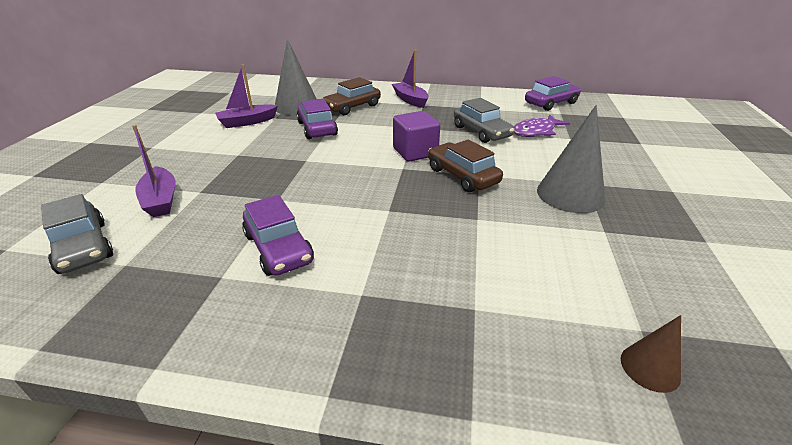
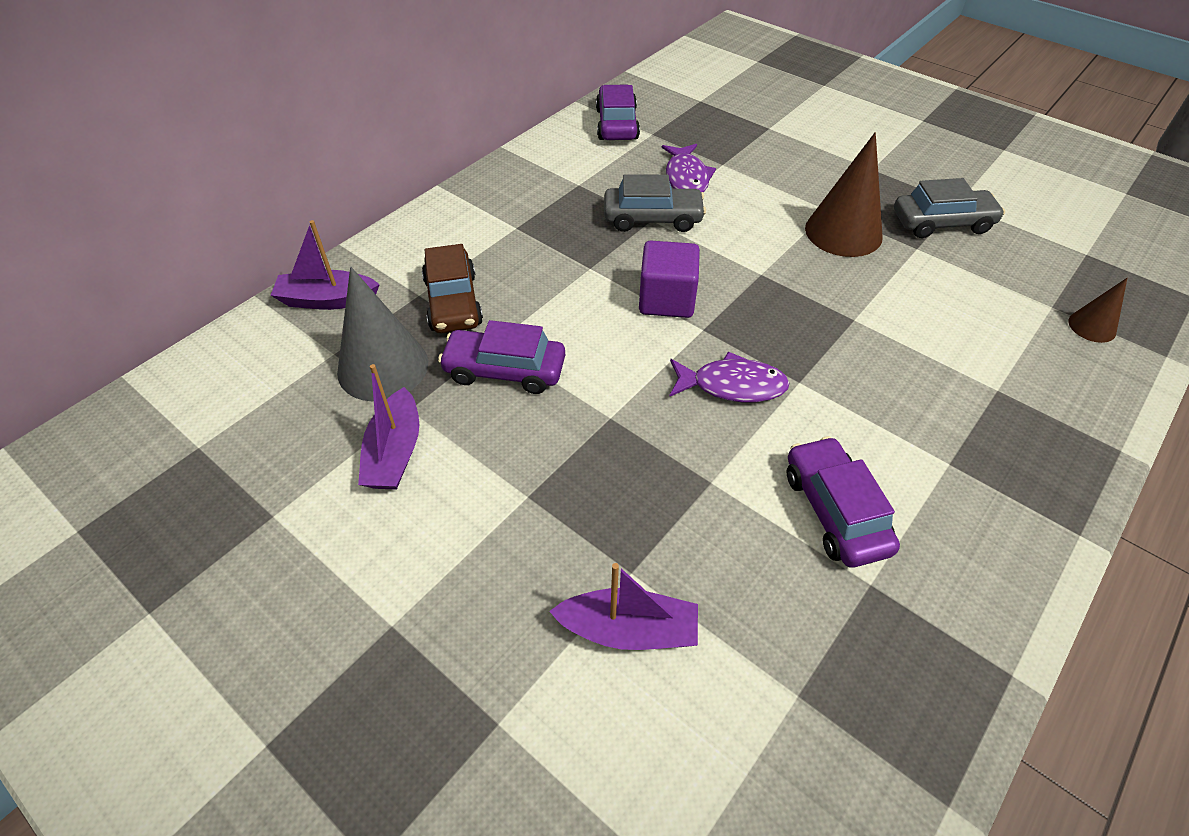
camera: 60 degrees left, 15 degrees up
grey car [41,194,113,274] -> grey car moved to [894,178,1005,238]
purple car [242,195,314,276] -> purple car turned 105 degrees counterclockwise [787,436,900,568]
purple boat [392,50,429,108] -> purple boat moved to [271,220,380,310]
brown car [428,139,503,192] -> none
grey cone [537,105,605,213] -> brown cone [805,132,883,257]
none -> purple fish [669,351,790,402]

